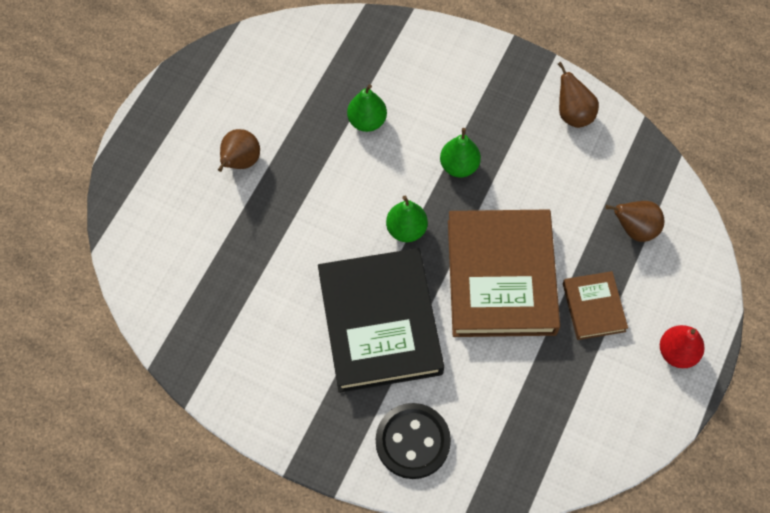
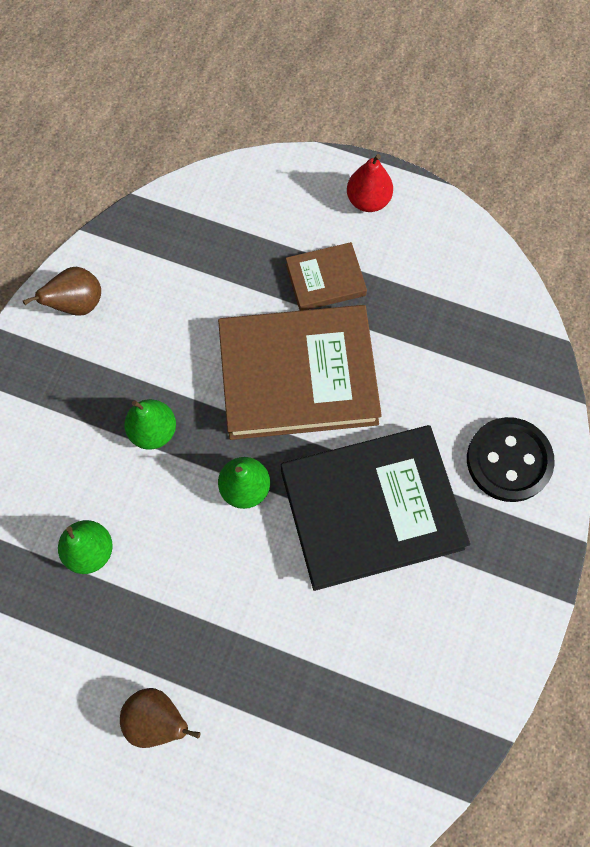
camera: 95 degrees left, 5 degrees up
brown pear [606,201,664,242] -> none

